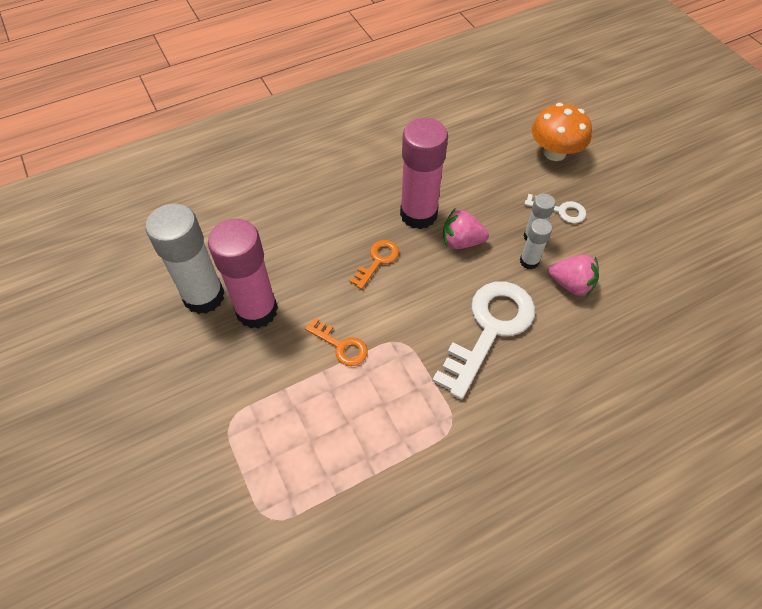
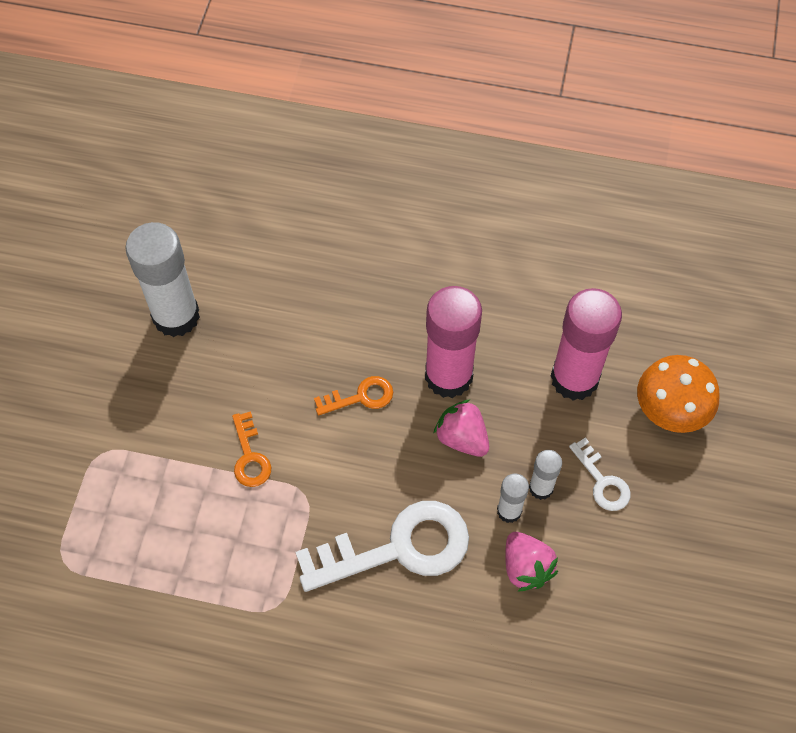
camera: 40 degrees right, 5 degrees up
pink glue stick [208,219,278,329] -> pink glue stick moved to [551,288,622,401]

